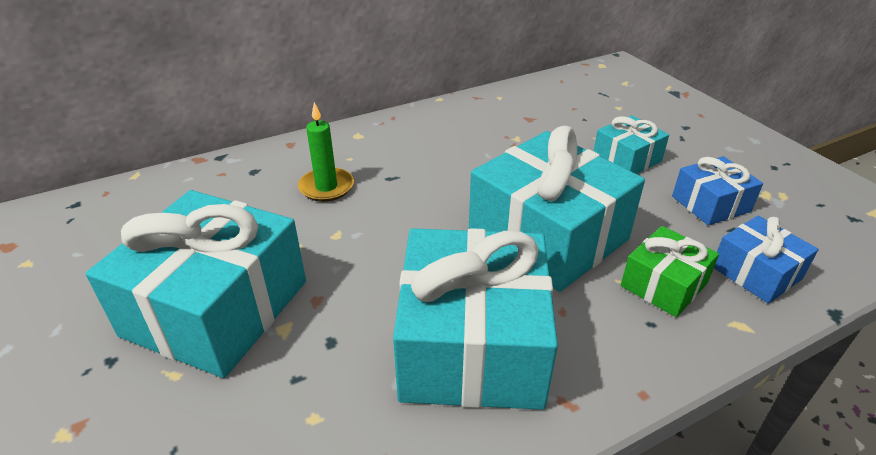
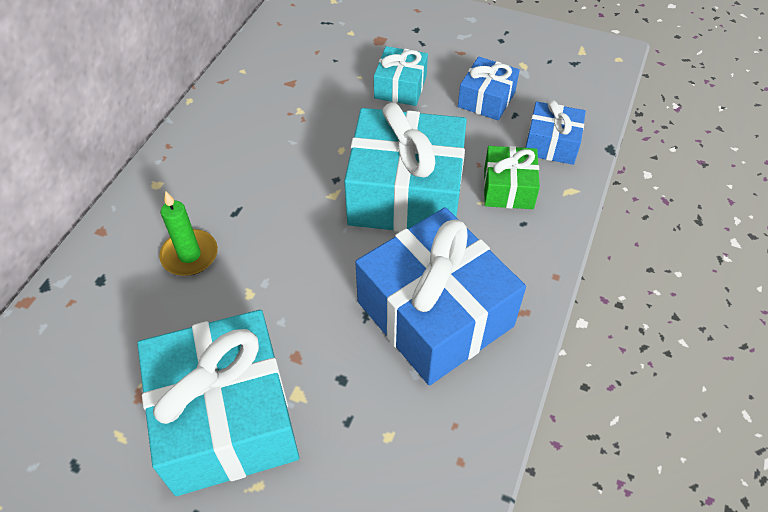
camera: 40 degrees left, 15 degrees up
turquoise gift [393,228,558,410] -> blue gift [355,207,526,385]

